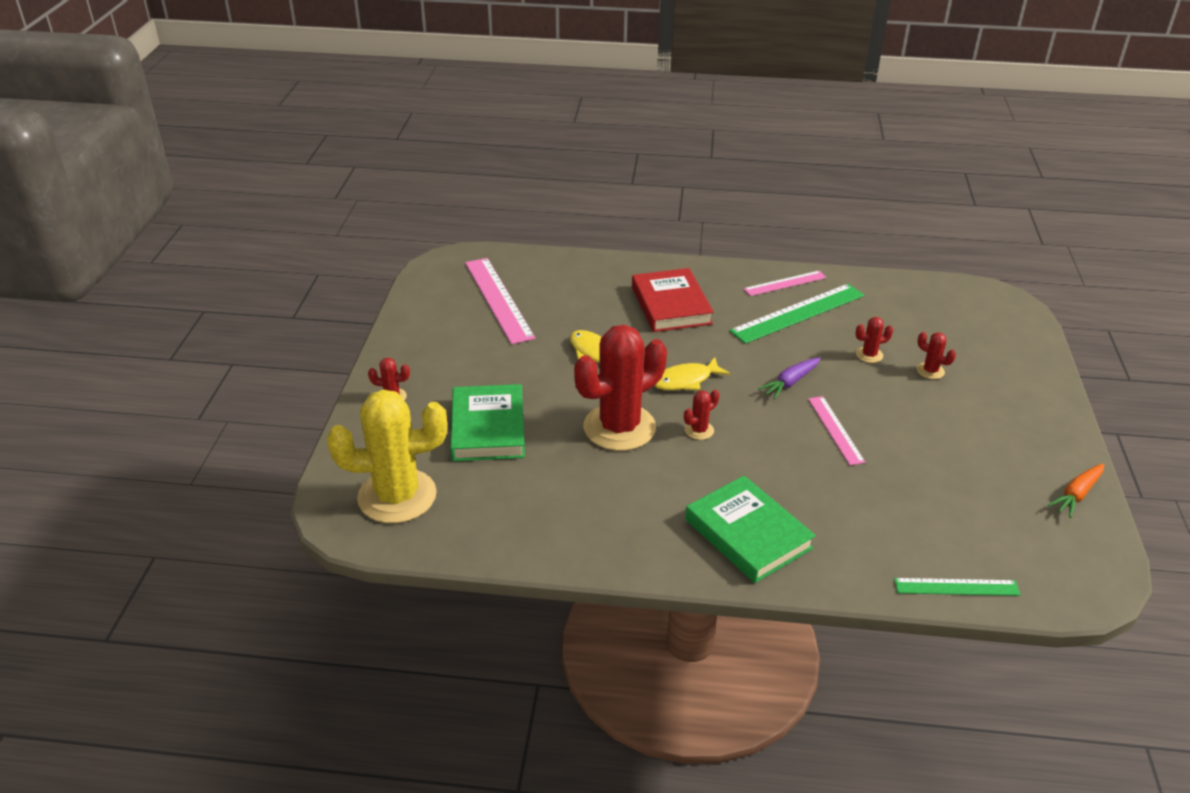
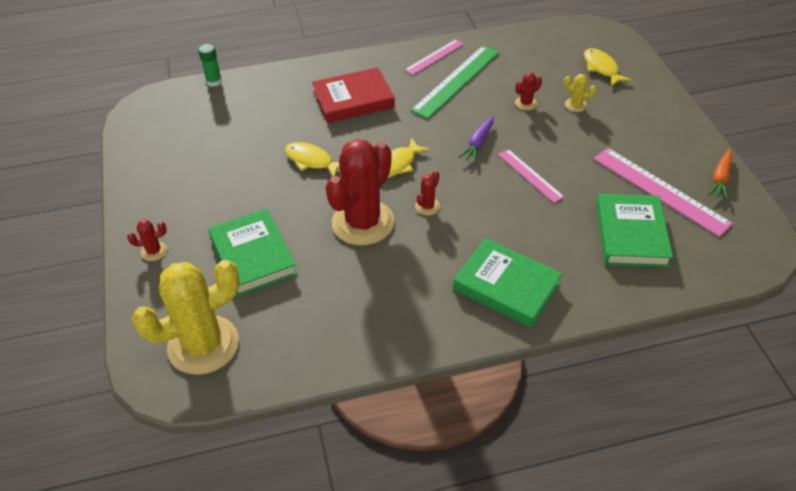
camera: 20 degrees left, 10 degrees up
pink ruler [465,258,536,344] -> pink ruler moved to [594,148,733,237]
red book [632,268,714,332] -> red book turned 75 degrees counterclockwise [312,67,395,123]
green ruler [894,578,1021,596] -> none
red cactus [917,332,956,379] -> yellow cactus [564,74,596,112]
none -> green glue stick [198,44,222,87]
none -> yellow fish [584,48,631,87]
none -> green book [596,194,673,267]

